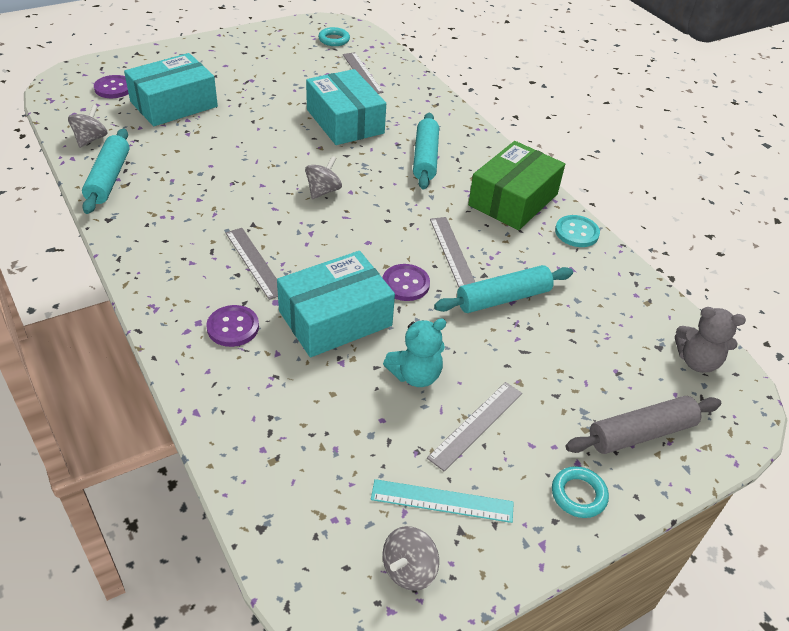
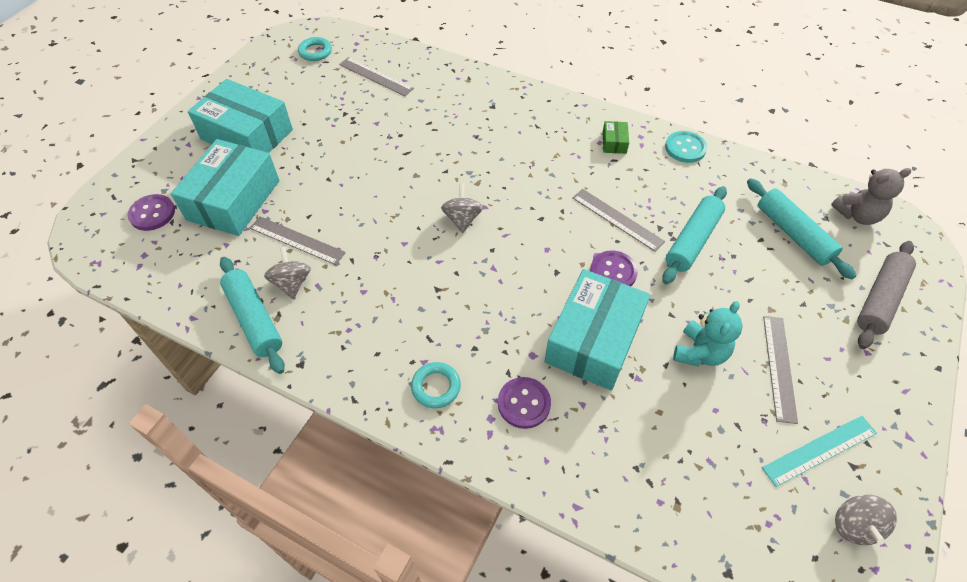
camera: 30 degrees left, 10 degrees up
grey spinning top [68,104,108,148] -> grey spinning top moved to [264,246,311,299]
grey ruler [226,228,278,300] -> grey ruler moved to [250,216,346,265]
turquoise box [306,69,386,145] -> turquoise box moved to [188,79,293,153]
turquoise rolling pin [413,112,439,190] -> turquoise rolling pin moved to [747,178,857,279]
green box [468,141,565,230] -> green box [603,121,629,154], size x0.41
turquoise ring [552,466,609,518] -> turquoise ring moved to [411,362,461,408]

